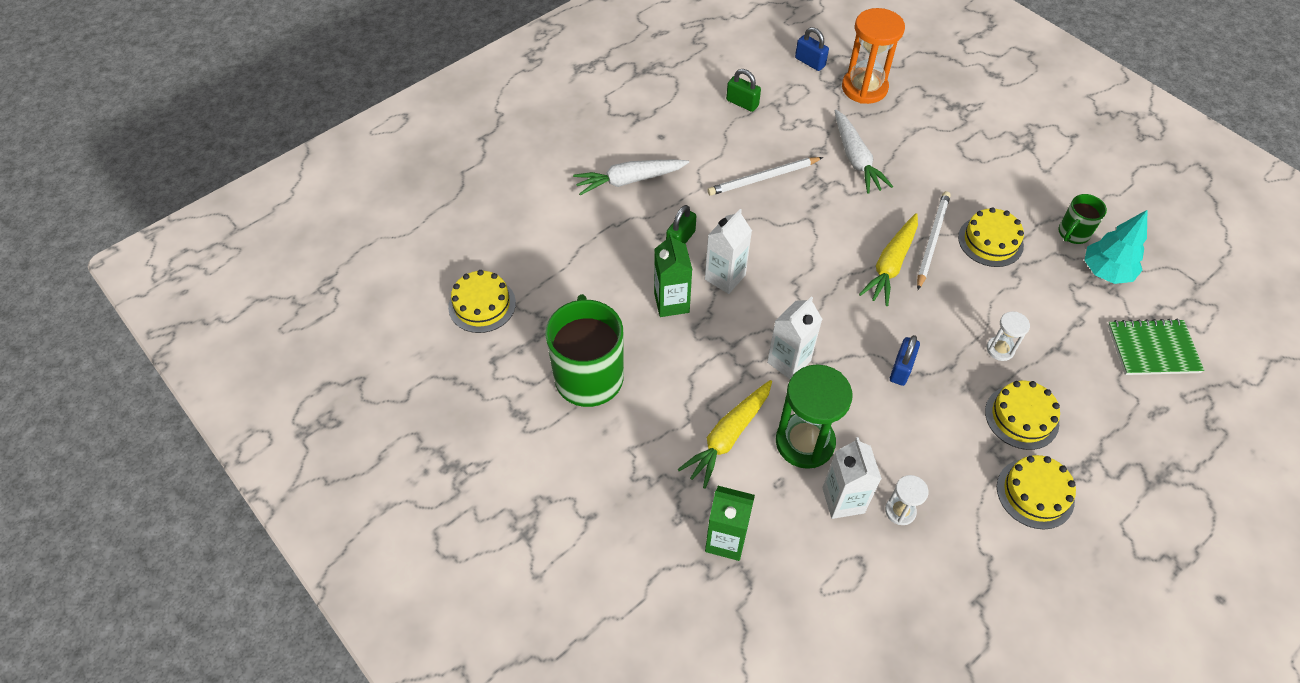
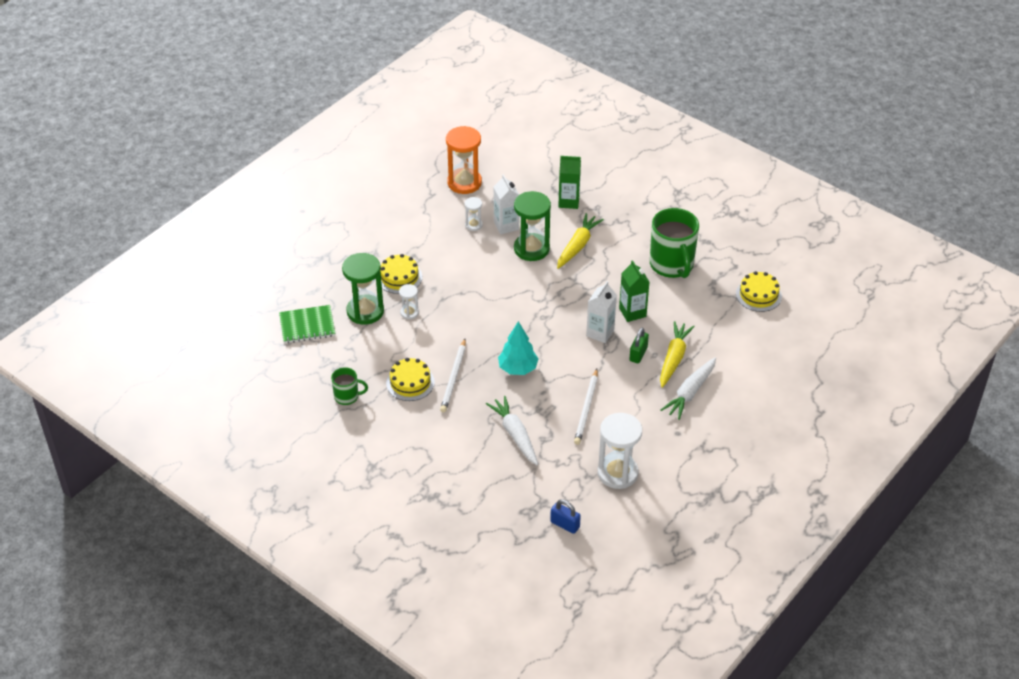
camera: 170 degrees right, 10 degrees down
white carrot [573,159,689,196] -> white carrot turned 150 degrees clockwise [660,357,716,420]
white pencil [707,157,823,196] -> white pencil turned 135 degrees clockwise [574,369,598,445]
green padlock [726,69,761,112] -> white hourglass [598,413,642,489]
white carton [767,296,822,379] -> none
orange hourglass [842,8,905,104] -> orange hourglass moved to [446,126,482,194]
yellow carrot [859,213,918,306] -> yellow carrot moved to [660,321,695,388]
blue padlock [890,335,920,386] -> none
yellow cake [997,455,1076,529] -> none
green mug [1058,194,1107,244] -> green mug turned 60 degrees clockwise [331,367,368,405]
turquoise tree [1084,210,1147,284] -> turquoise tree moved to [498,321,539,375]
none -> green hourglass [342,253,384,325]

